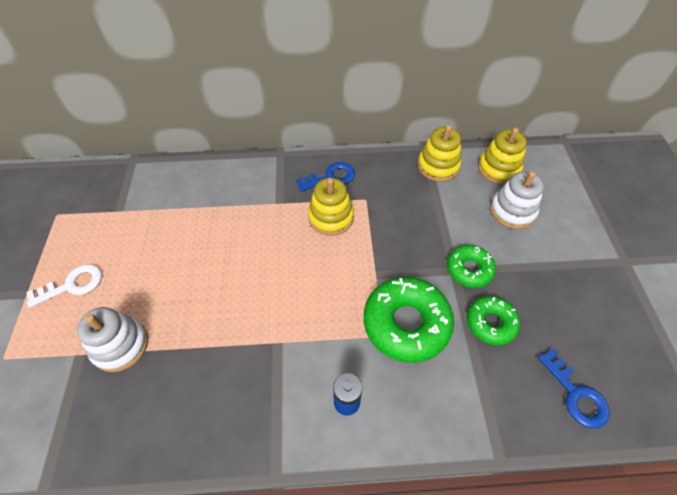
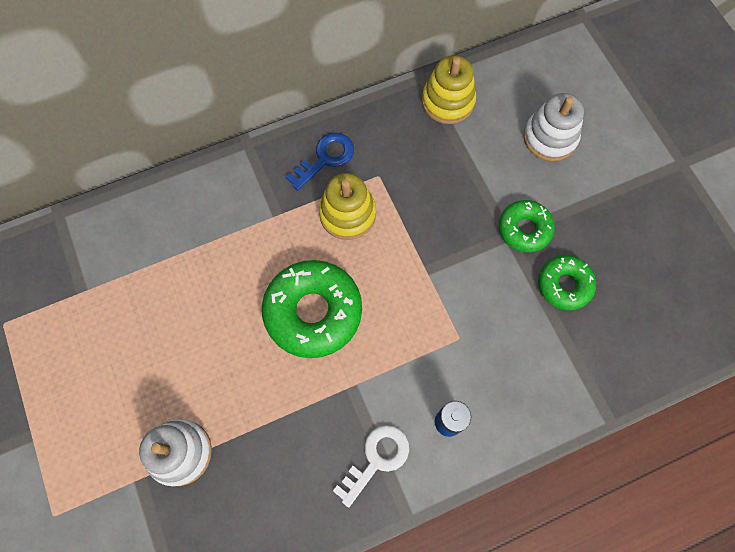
camera: 20 degrees left, 15 degrees up
white key [26,264,102,308] -> white key moved to [333,425,409,508]
green donut [364,277,454,363] -> green donut moved to [262,260,362,358]
yellow stacking toy [478,128,527,184] -> none
blue key [538,349,610,428] -> none

